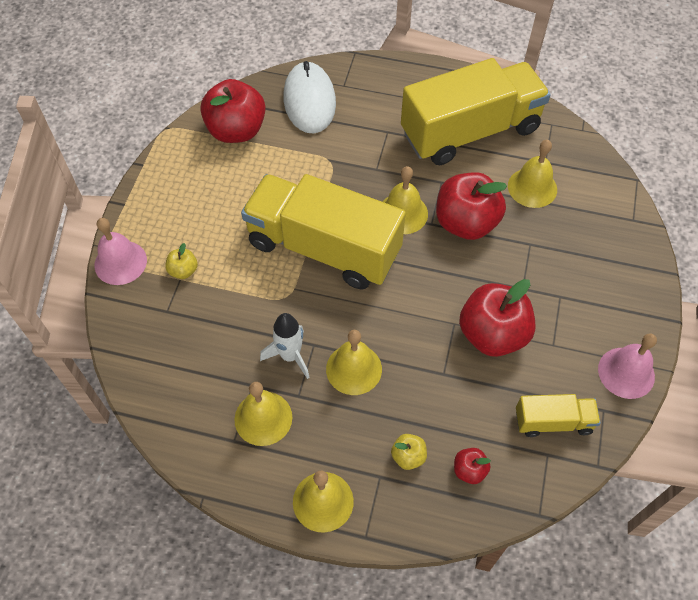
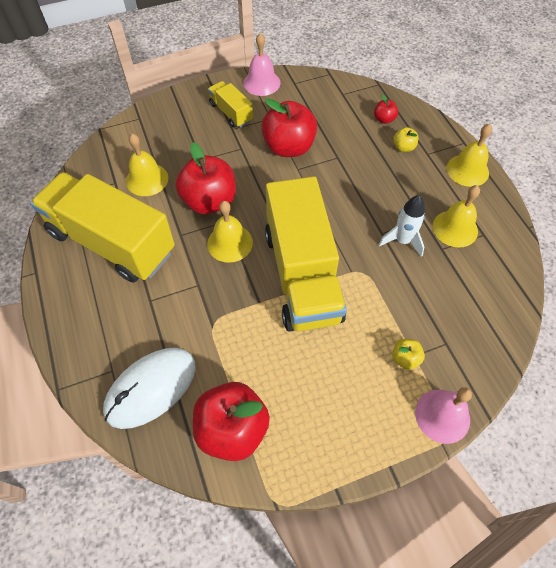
camera: 125 degrees left, 0 degrees up
yellow bell [326,330,382,395] -> none
yellow truck [516,394,601,437] -> yellow truck moved to [208,81,253,128]

